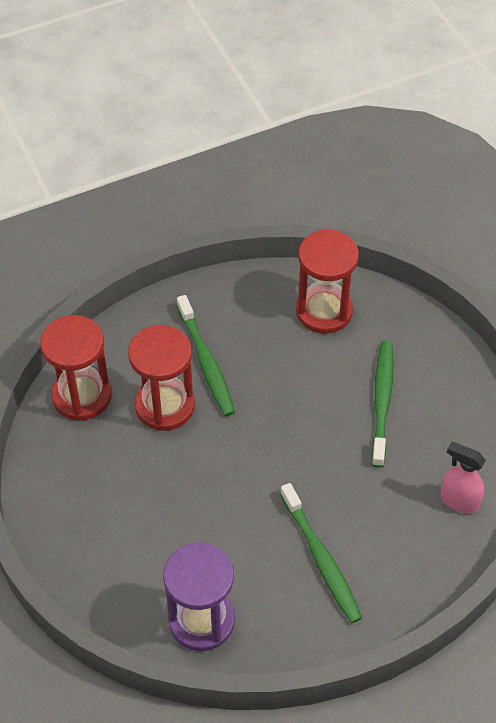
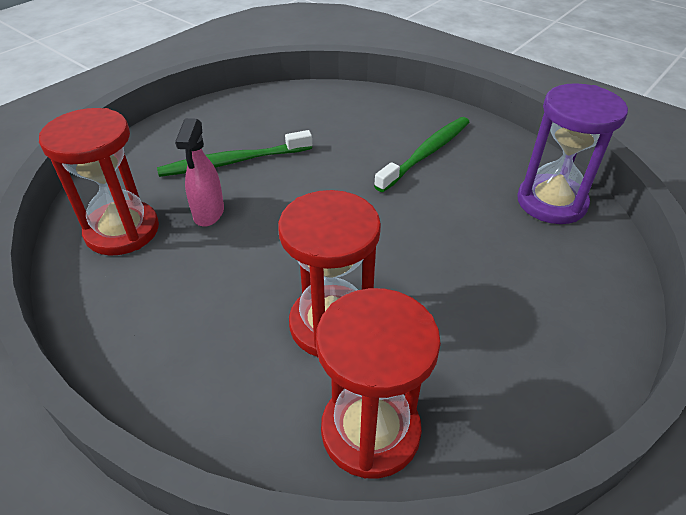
camera: 115 degrees left, 10 degrees down
green toothbrush [177,295,235,416] -> none
pink spray bottle [440,442,486,514] -> pink spray bottle moved to [175,118,224,227]

